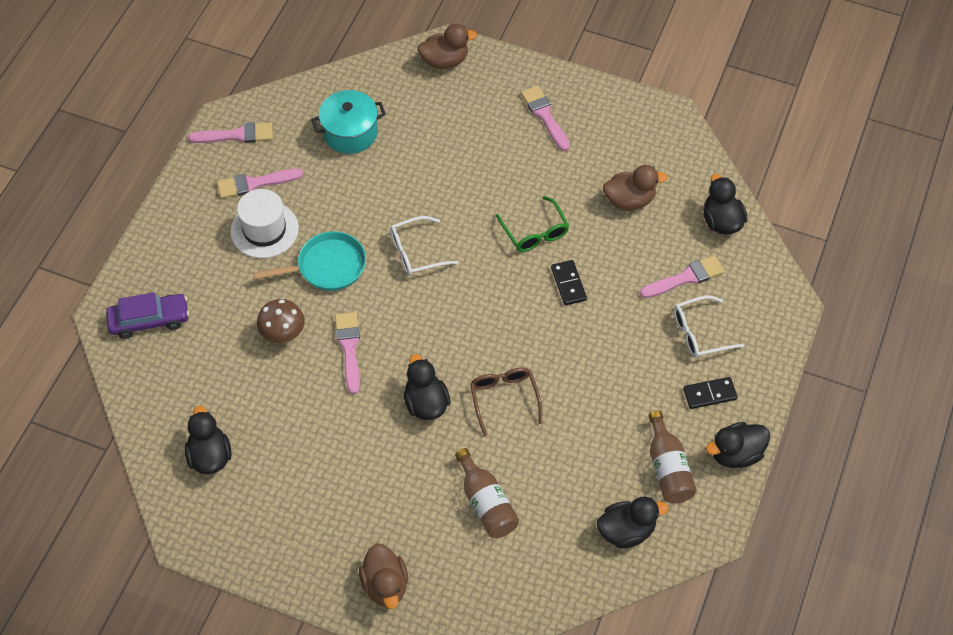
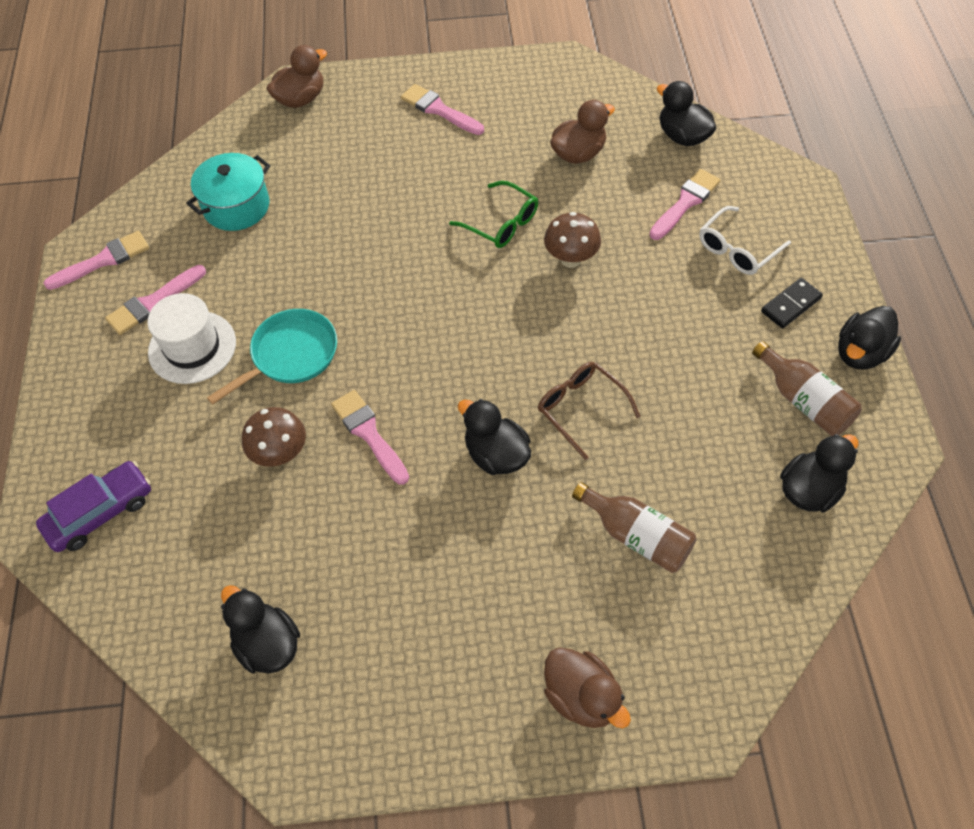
camera: 25 degrees left, 0 degrees up
white glasses [390,216,458,275] -> none
black domino [551,260,587,305] -> brown mushroom [544,212,601,268]

